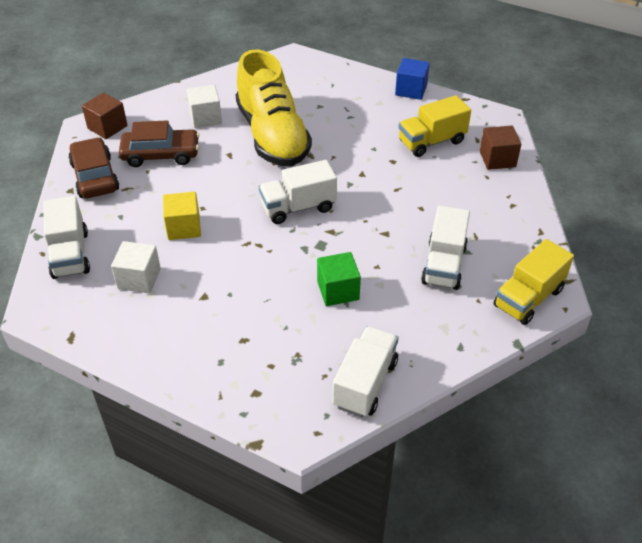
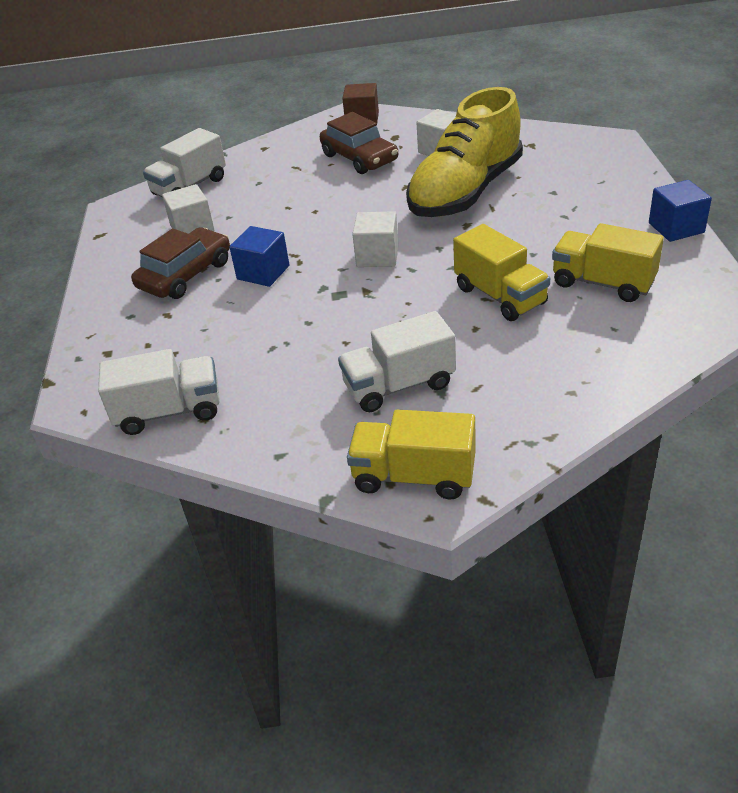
camera: 60 degrees right, 5 degrees down
brown car [68,137,119,198] -> brown car moved to [131,227,230,299]
yellow cube [163,192,201,240] -> none
white truck [259,160,337,224] -> white cube [352,211,399,267]
green cube [317,252,361,306] -> none
brown cube [480,125,521,170] -> none
none -> blue cube [229,226,289,287]
none -> yellow truck [453,224,550,321]

